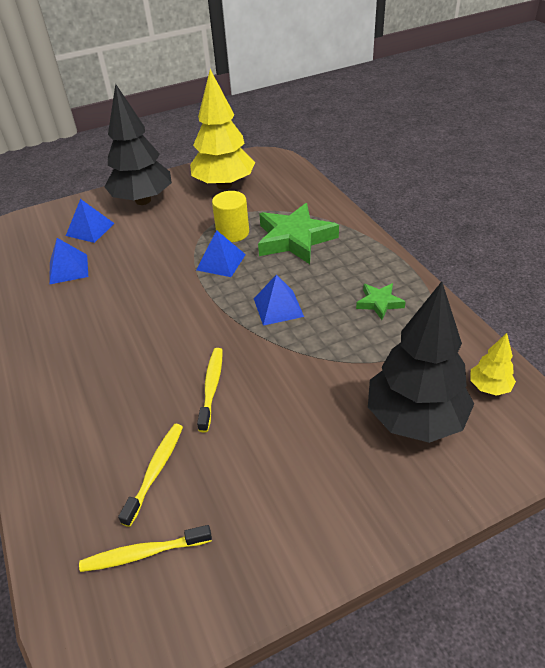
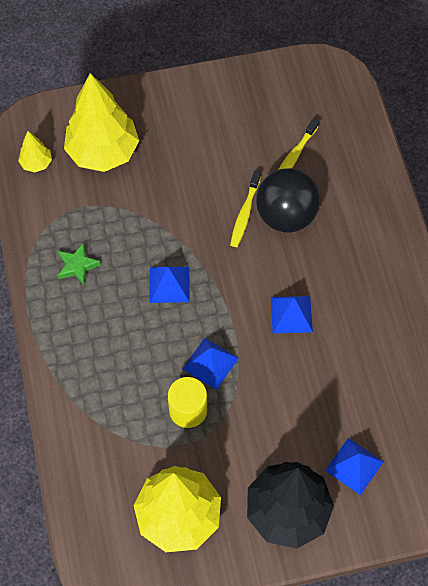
camera: 170 degrees left, 20 degrees up
blue pyramid [49,238,88,285] -> blue pyramid moved to [271,296,313,333]
yellow toothbrush [79,525,212,572] -> none
green star [258,203,339,264] -> none
black tree [368,281,474,443] -> yellow tree [64,73,139,172]
none -> black ball [256,168,320,232]

